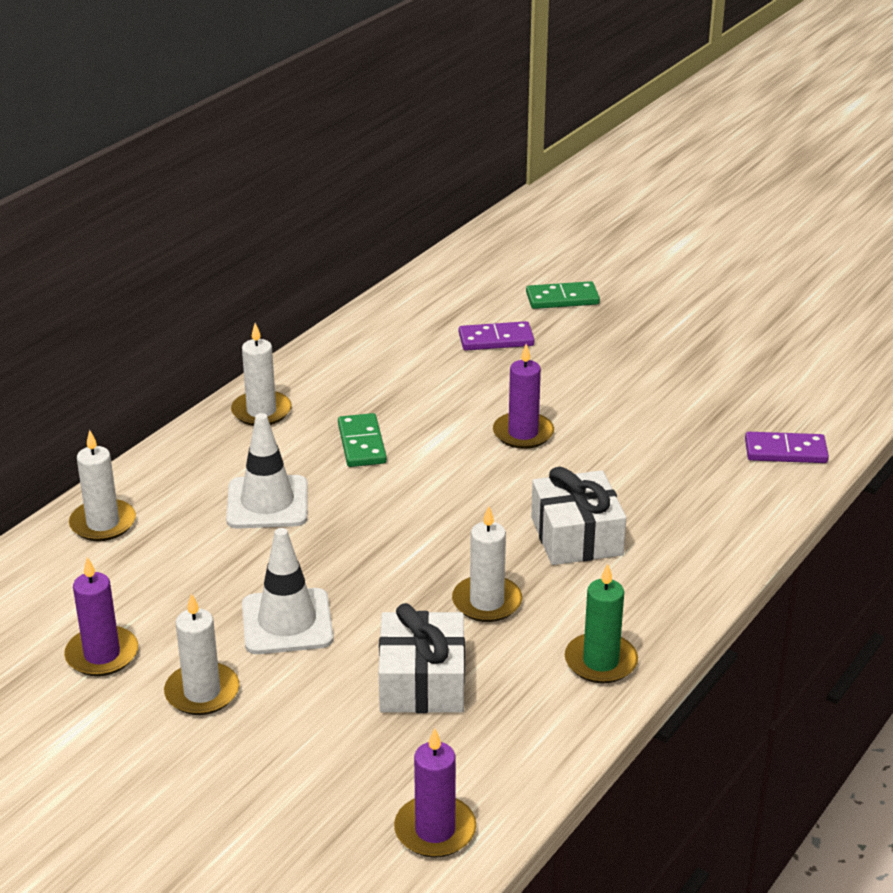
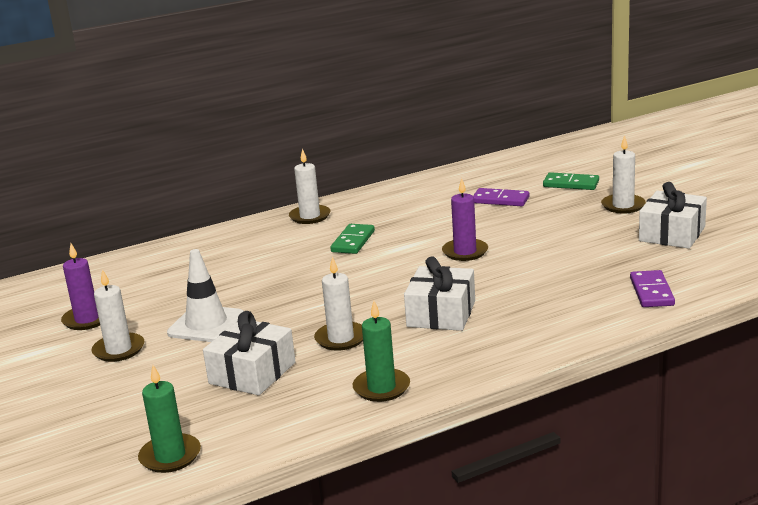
camera: 30 degrees right, 10 degrees down
white candle [69,430,136,541] -> white candle moved to [601,135,646,214]
white traffic cone [226,413,308,529] -> none
purple candle [394,728,476,858] -> green candle [138,365,201,473]
purple domino [745,432,829,463] -> purple domino turned 60 degrees clockwise [630,270,675,307]
none -> white gift [639,182,707,249]

